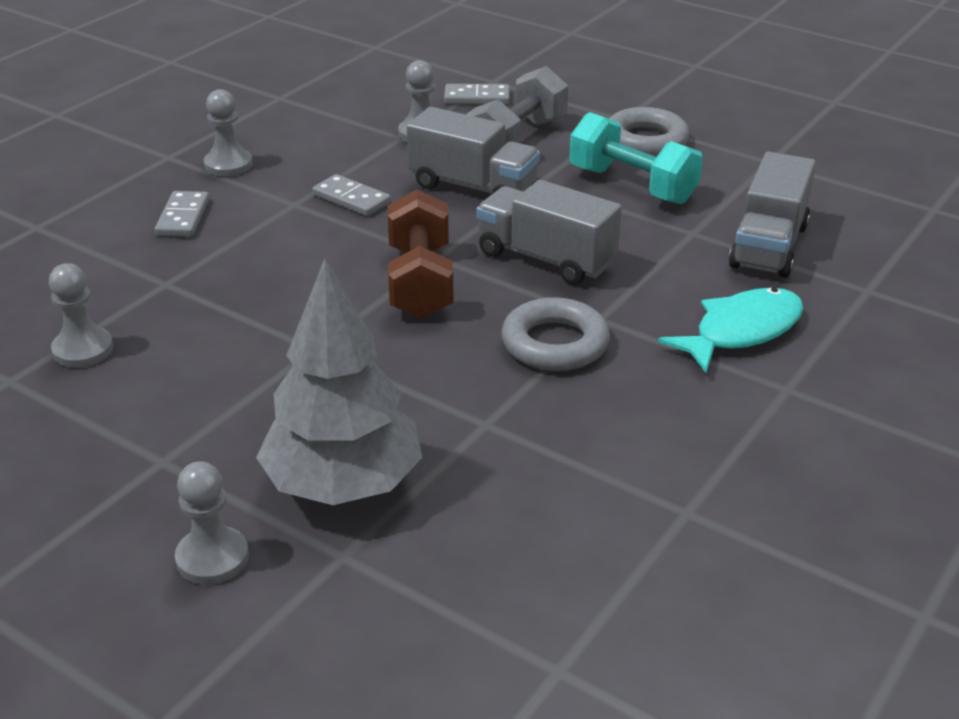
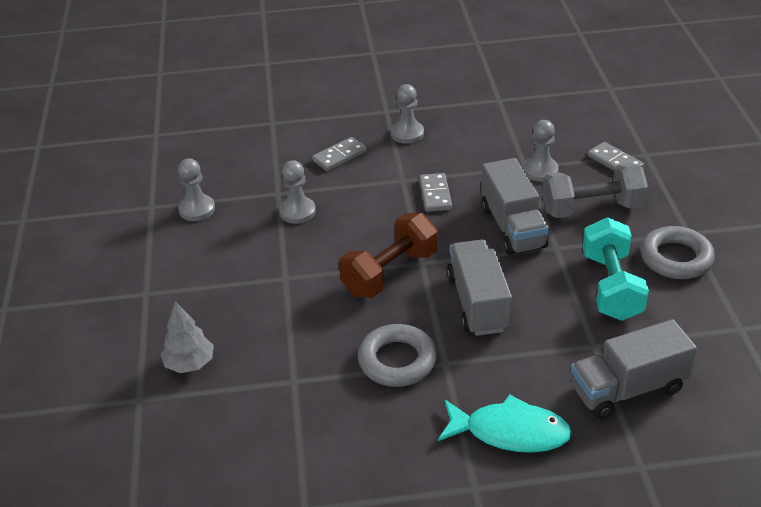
camera: 50 degrees right, 5 degrees up
grey pawn [175,461,249,585] -> grey pawn moved to [279,160,316,224]
grey tree [256,259,423,505] -> grey tree [160,301,214,373], size x0.52

